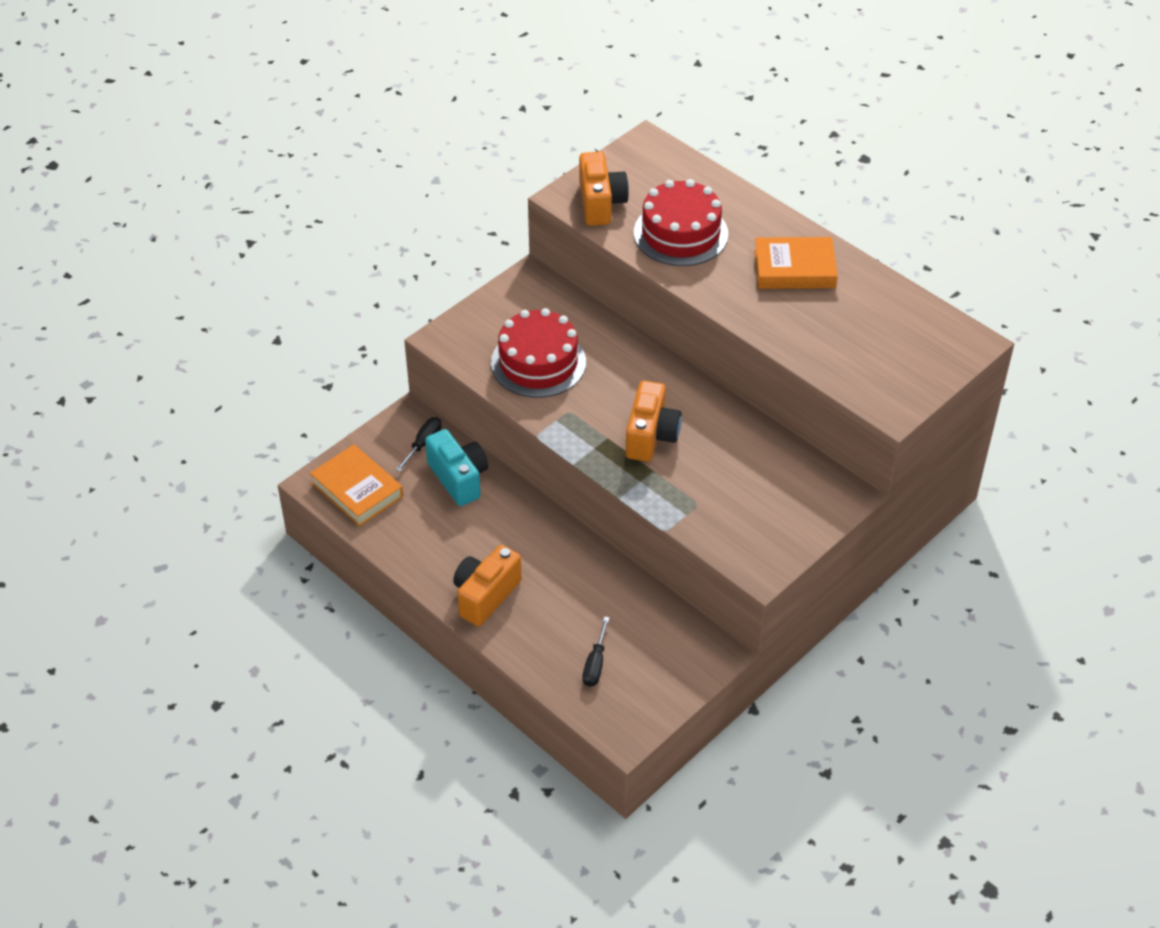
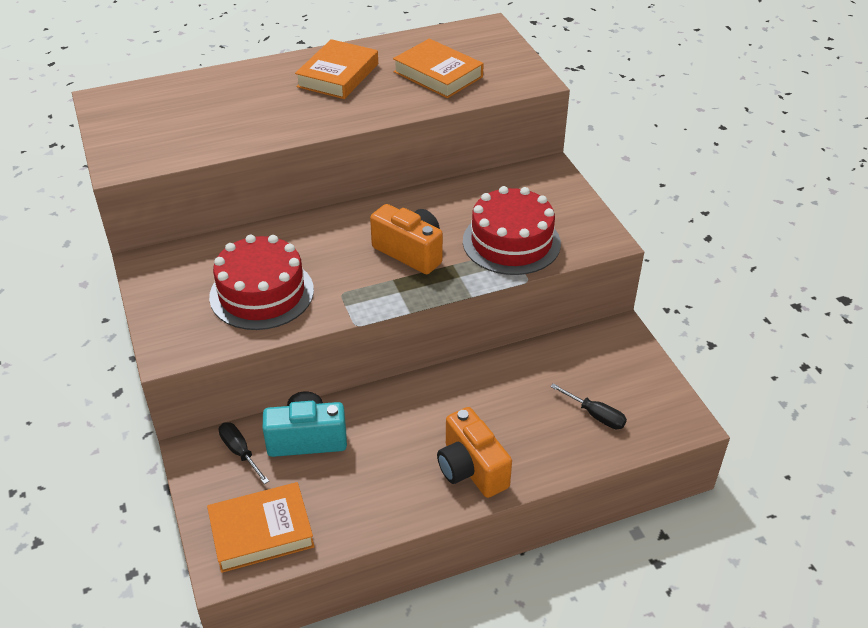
camera: 65 degrees left, 5 degrees down
orange camera [579,152,629,226] -> none
red cake [634,179,728,266] -> red cake moved to [463,186,561,275]
none -> orange book [393,39,484,98]

